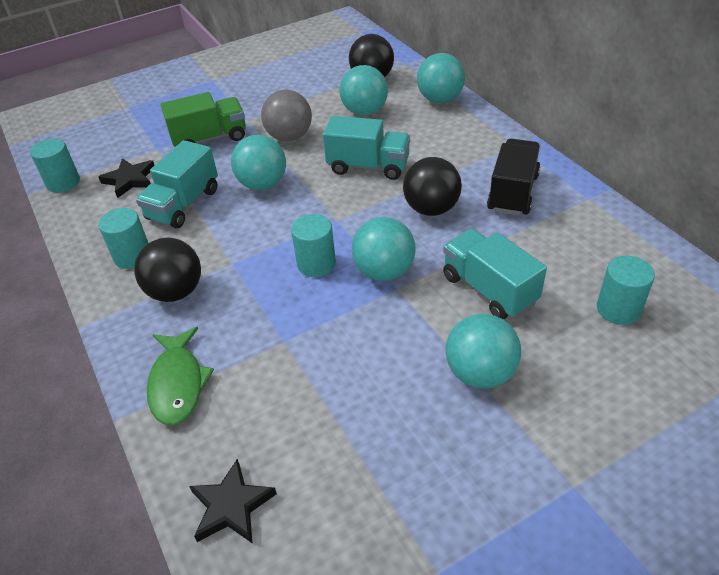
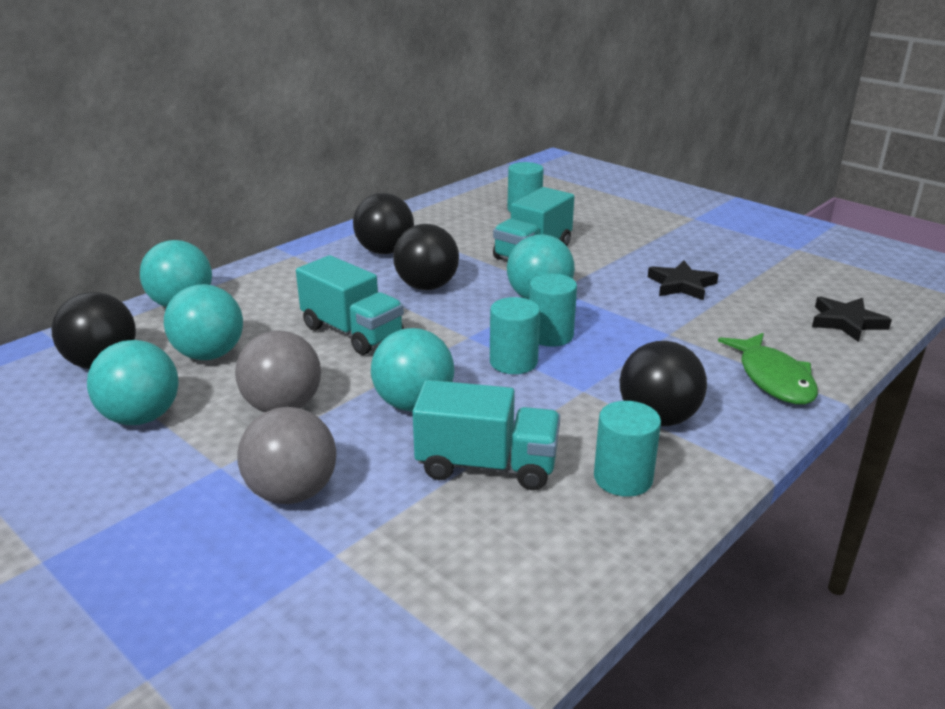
camera: 110 degrees left, 15 degrees down
turquoise cylinder [30,138,80,193] -> turquoise cylinder moved to [490,297,540,374]
black star [98,158,154,198] -> black star moved to [648,261,719,301]
green fish [147,327,214,425] -> green fish turned 105 degrees clockwise [718,333,818,405]
green truck [160,92,246,147] -> grey ball [237,407,336,504]
turquoise truck [323,116,410,180] -> turquoise truck turned 135 degrees clockwise [296,255,404,355]
turquoise ball [446,314,521,389] -> turquoise ball moved to [87,340,179,425]
black truck [487,139,540,216] -> black ball [353,193,414,254]

